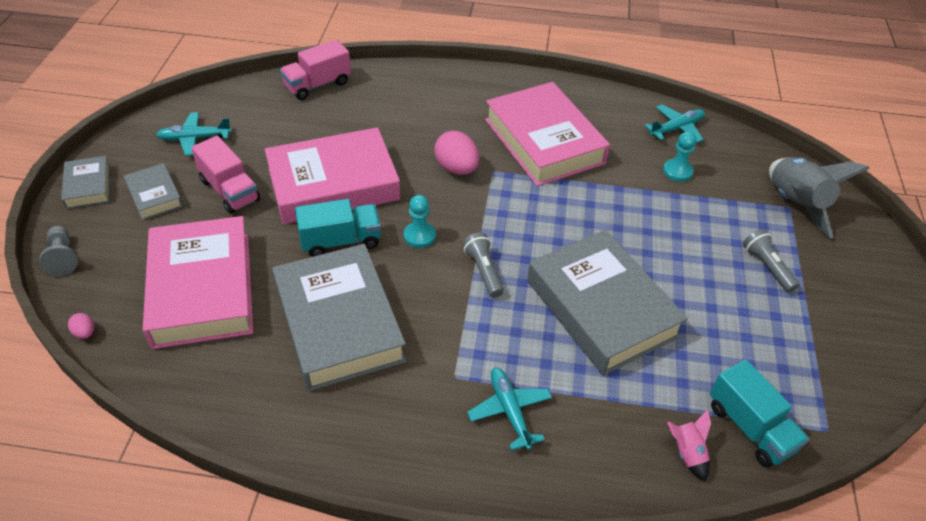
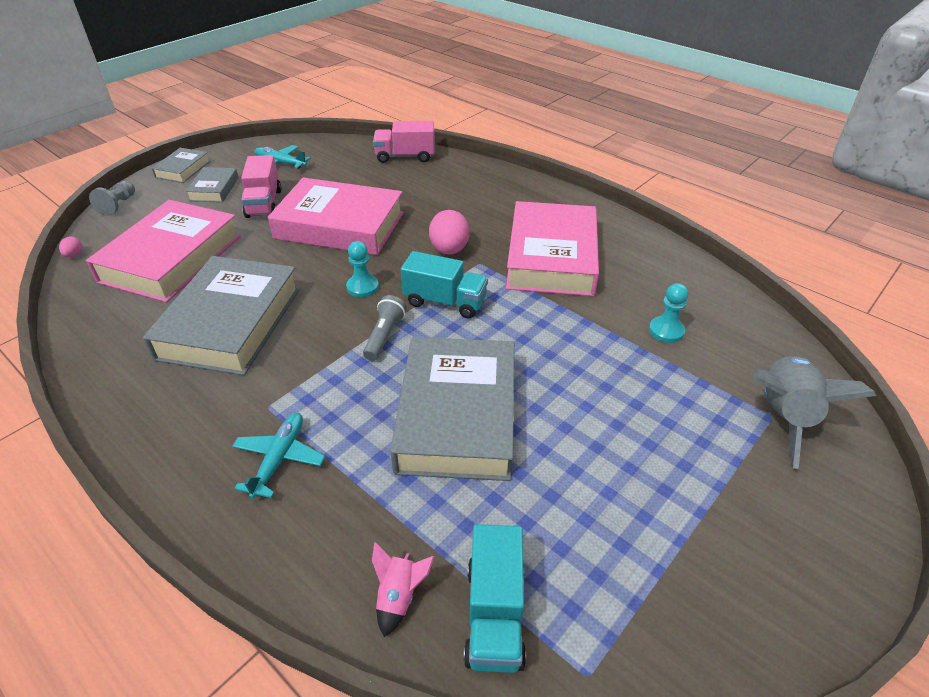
camera: 35 degrees right, 5 degrees down
turquoise truck [295,199,381,257] -> turquoise truck moved to [401,251,488,318]
turquoise plane [644,104,705,143] -> none
grey flashlight [743,229,800,293] -> none

